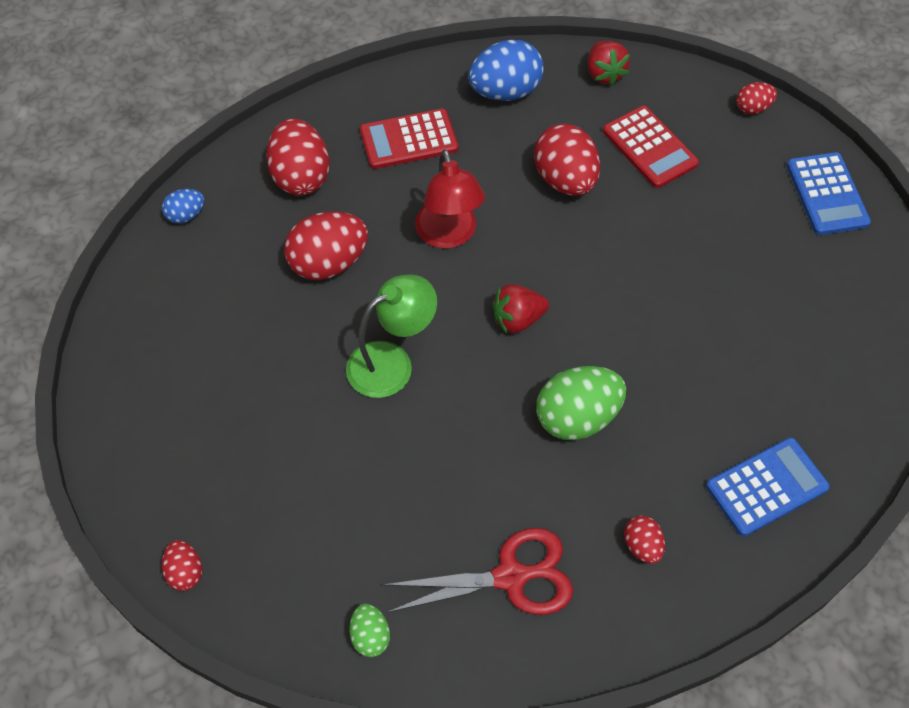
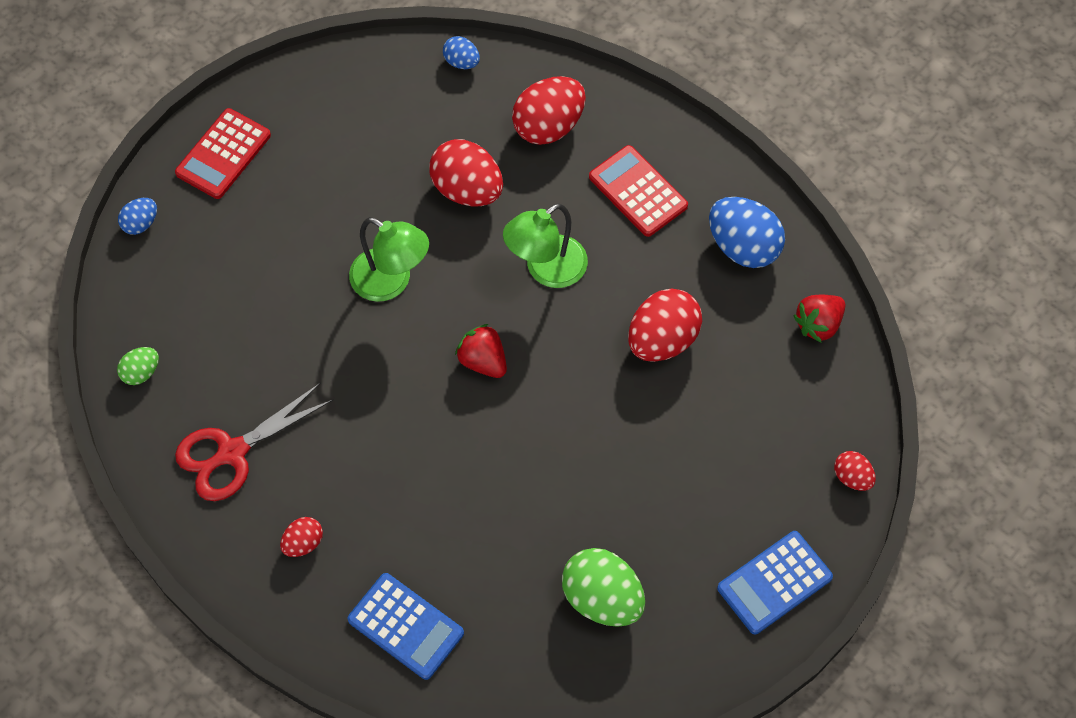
camera: 65 degrees right, 5 degrees up
red egg [162,540,202,591] -> blue egg [118,198,157,235]
red scissors [382,528,573,615] -> red scissors turned 90 degrees clockwise [175,383,334,501]
red lamp [415,149,485,249] -> green lamp [503,203,588,288]
green egg [536,366,626,440] -> green egg moved to [562,548,645,627]
red calculator [603,106,699,188] -> red calculator moved to [175,108,271,199]

